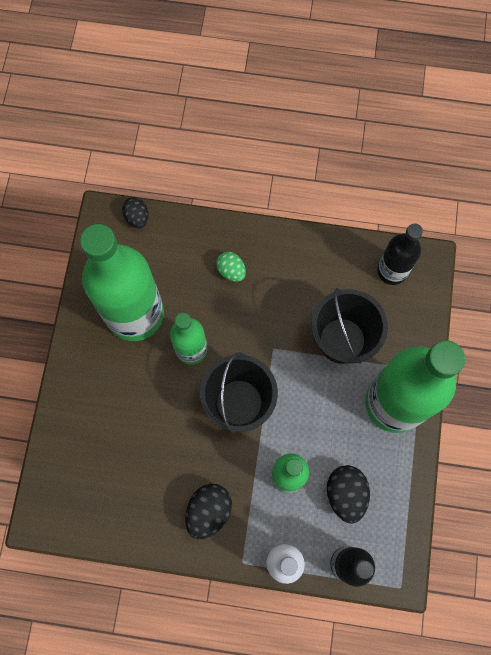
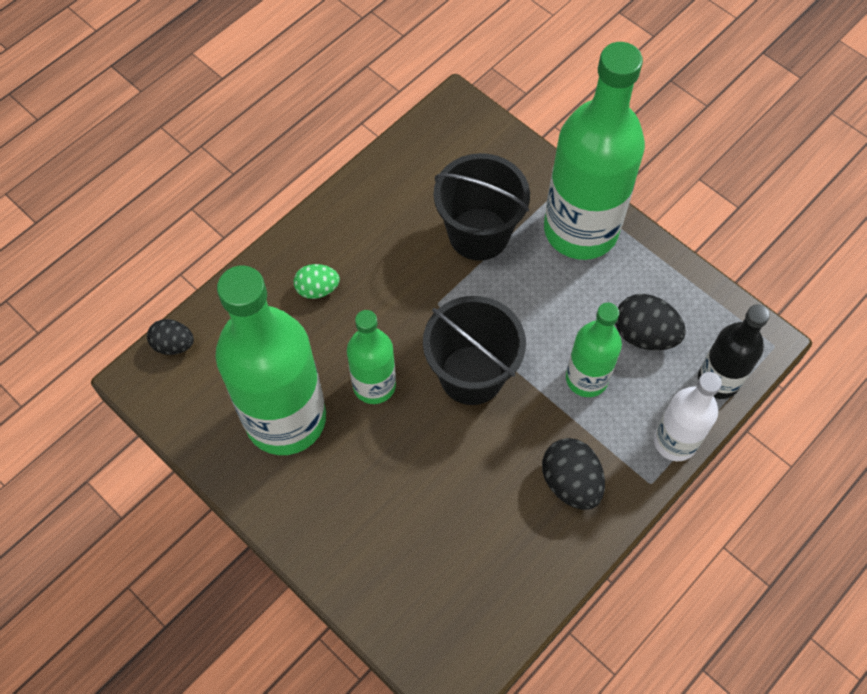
camera: 55 degrees left, 10 degrees down
black bottle [377,224,423,285] -> none

